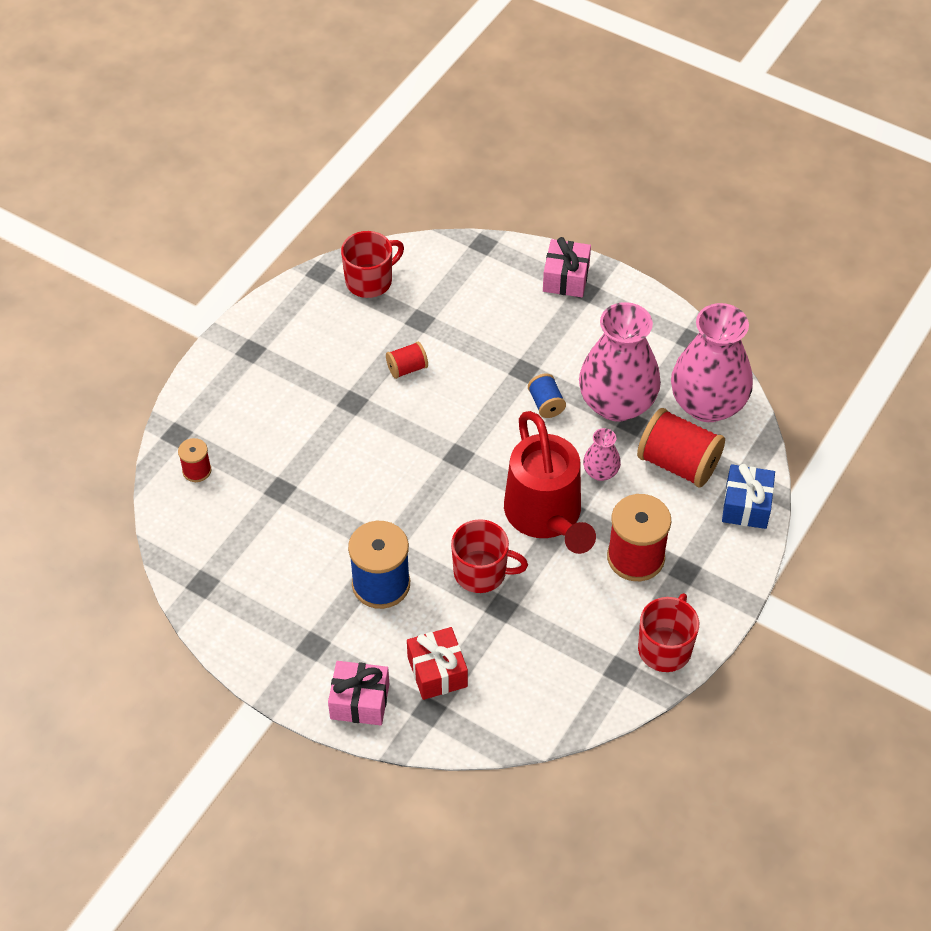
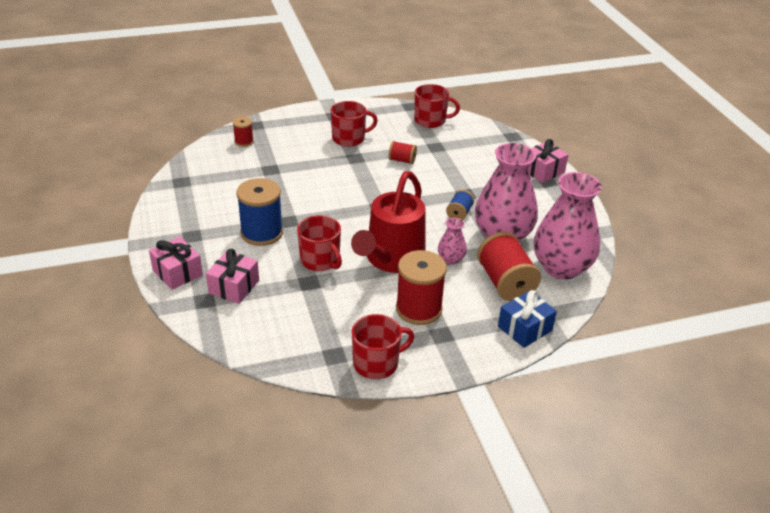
camera: 40 degrees right, 15 degrees down
red gift [407,627,468,700] -> pink gift [206,249,259,304]
none -> red mug [331,101,378,147]

